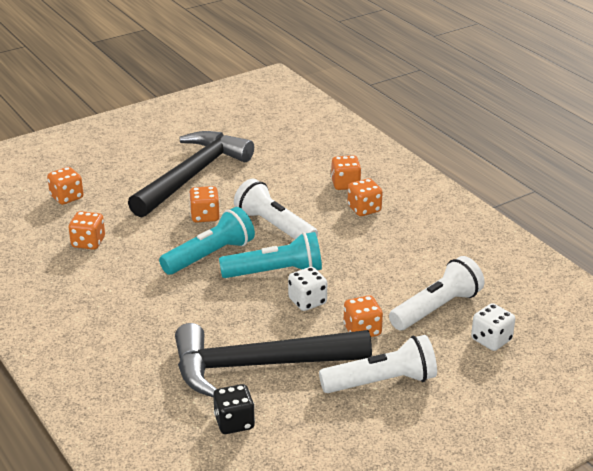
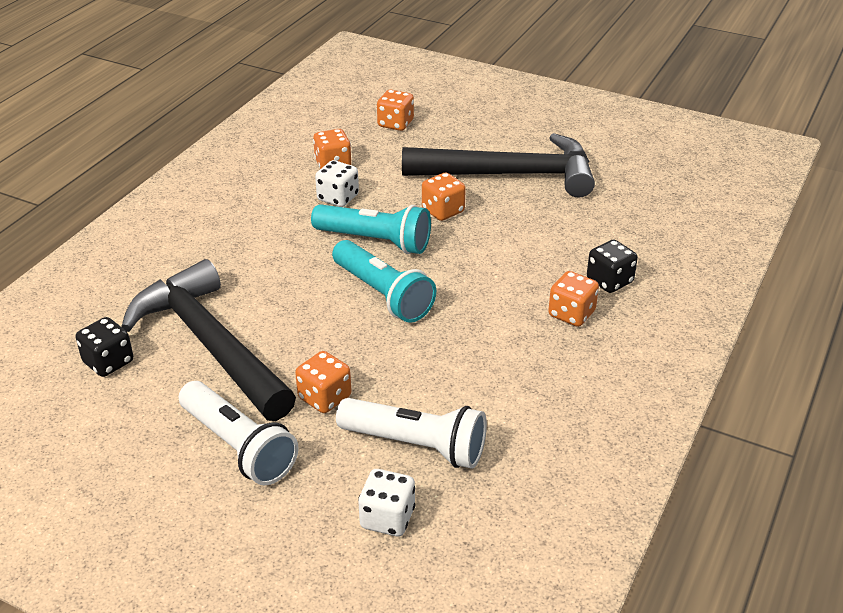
camera: 60 degrees right, 5 degrees up
white flashlight [234,178,318,239] -> none
white dice [288,267,327,311] -> white dice moved to [315,160,359,207]
orange dice [331,155,361,190] -> black dice [587,240,638,293]

